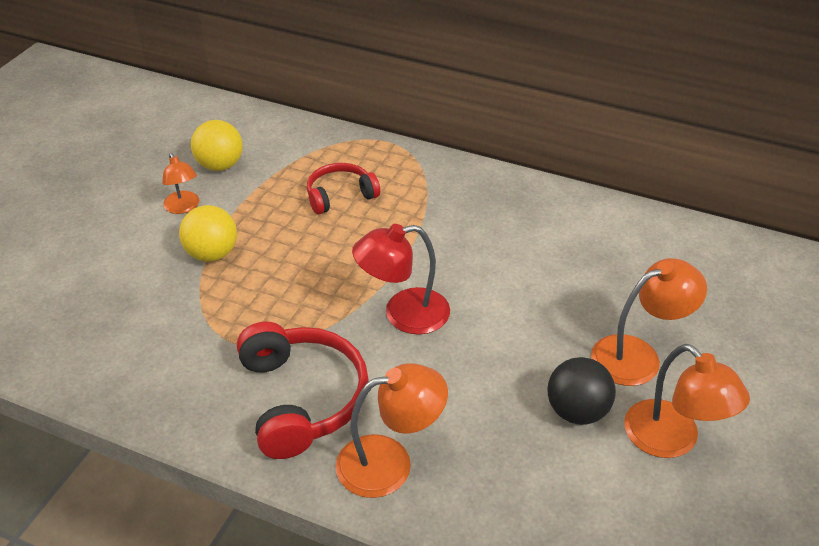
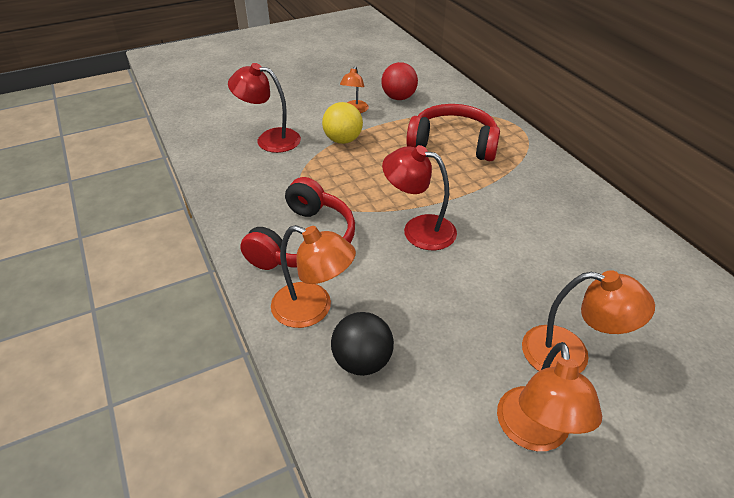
camera: 40 degrees right, 0 degrees up
yellow ball [191,120,243,171] -> red ball [381,62,418,100]
red headphones [307,163,380,214] -> red headphones [406,104,500,161], size x1.63
black ball [547,357,616,425] -> black ball moved to [331,312,394,376]
none -> red lamp [228,63,301,153]

